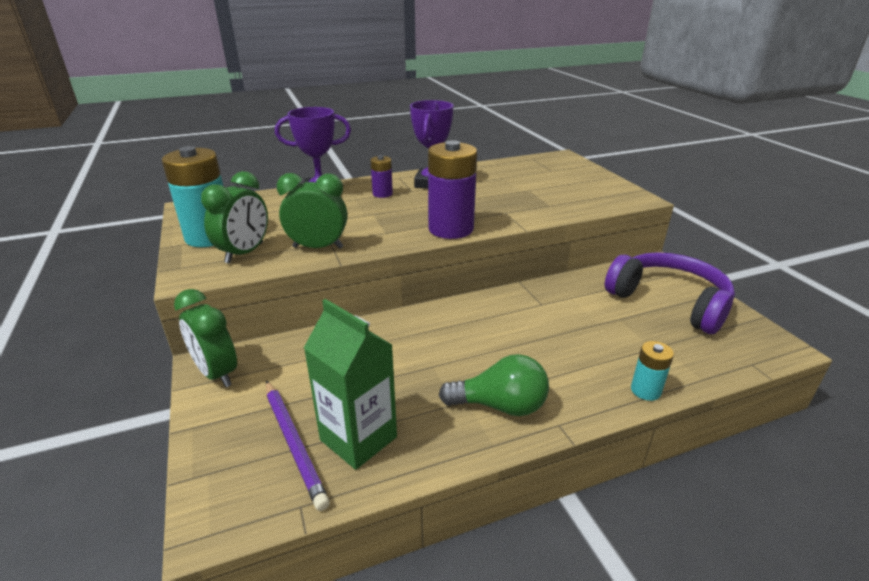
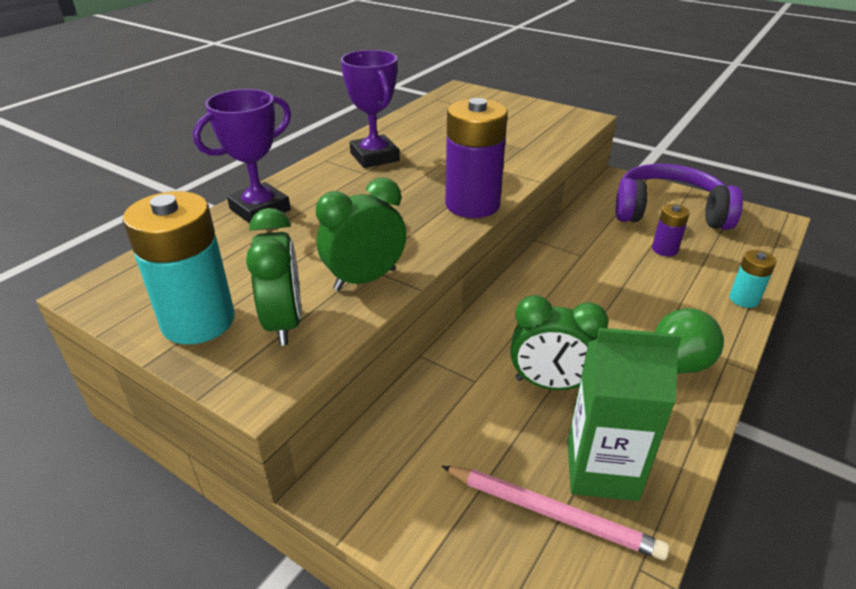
camera: 35 degrees left, 5 degrees up
green clock [174,289,237,387] -> green clock moved to [510,295,609,390]
purple pencil [266,381,330,511] -> pink pencil [441,466,670,560]
purple battery [370,155,393,198] -> purple battery moved to [652,204,690,256]

